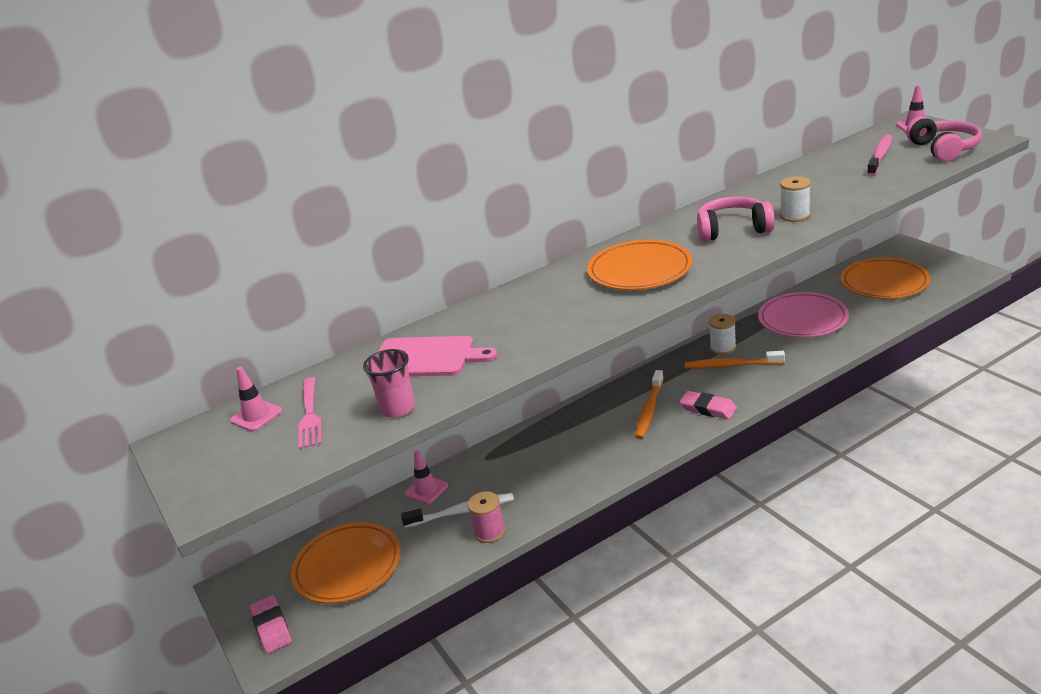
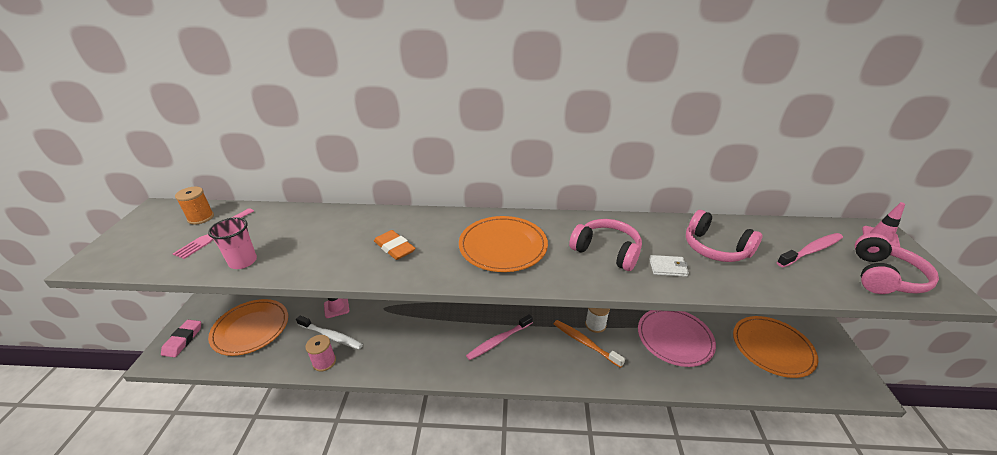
camera: 30 degrees right, 5 degrees up
pink traffic cone [230,367,283,432] -> orange spool [175,187,214,225]
pink cutting board [378,336,498,376] -> none
orange toothbrush [635,370,664,439] -> pink toothbrush [466,314,533,360]
pink eraser [679,391,737,419] -> none
white spool [780,176,811,222] -> white wallet [649,255,689,277]
none -> orange eraser [374,230,416,260]
none -> pink headphones [686,210,762,262]

